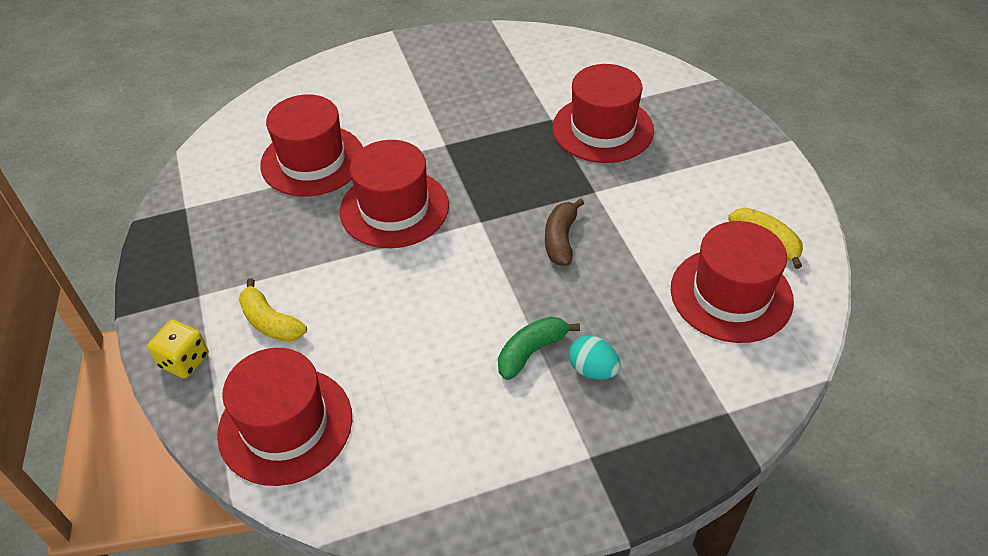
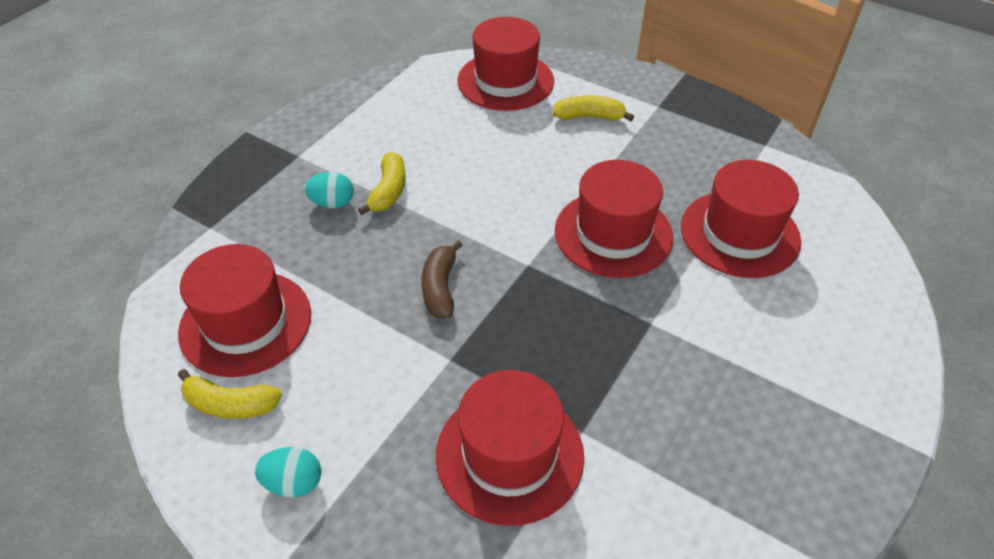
camera: 140 degrees right, 0 degrees up
yellow dice [148,320,209,379] -> none
green banana [498,317,580,380] -> yellow banana [358,152,406,215]
brown banana [545,198,584,266] -> brown banana turned 150 degrees counterclockwise [421,240,463,318]
none -> turquoise egg [254,447,321,498]

